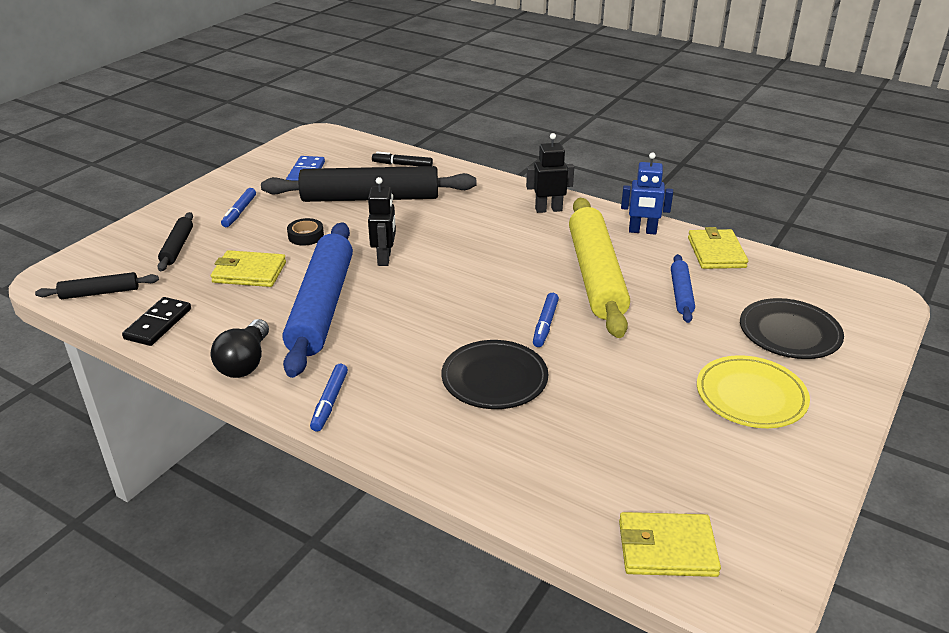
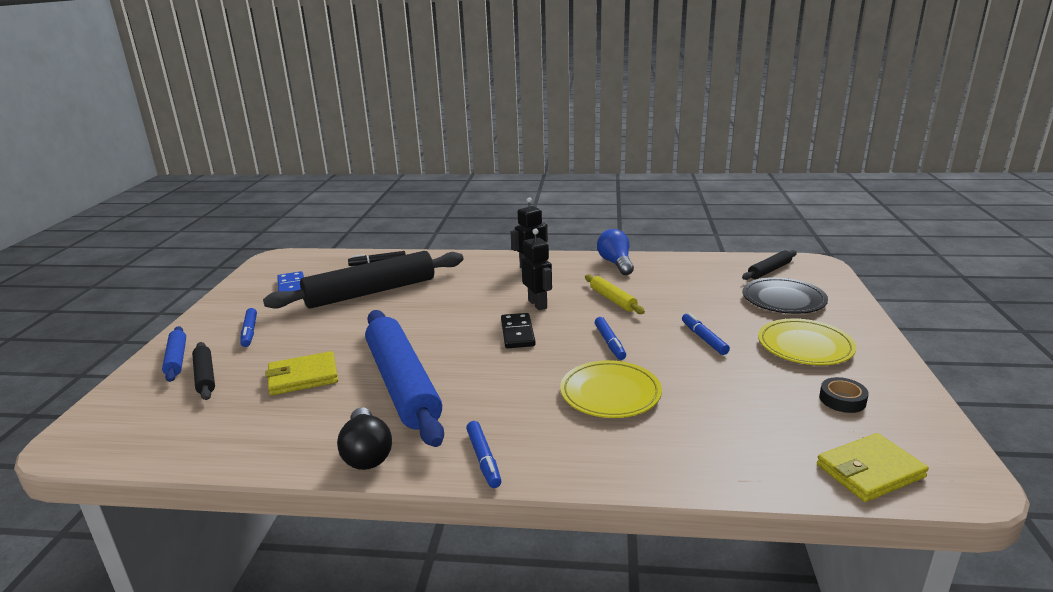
camera: 25 degrees left, 10 degrees down
black rolling pin [35,272,159,299] -> black rolling pin moved to [742,250,797,280]
black domino [122,297,191,346] -> black domino moved to [501,313,536,348]
black tape [287,218,324,246] -> black tape moved to [819,377,869,413]
black robot [368,177,396,266] -> black robot moved to [521,228,552,310]
black plate [442,340,548,409] -> yellow plate [560,360,662,418]
yellow rolling pin [569,198,630,338] -> yellow rolling pin [585,274,645,314], size x0.46
blue robot [621,152,673,235] -> blue light bulb [597,229,634,275]
blue rolling pin [671,254,695,323] -> blue rolling pin moved to [162,326,186,382]
yellow wallet [688,227,748,269] -> none
none -> blue marker [682,313,730,355]

